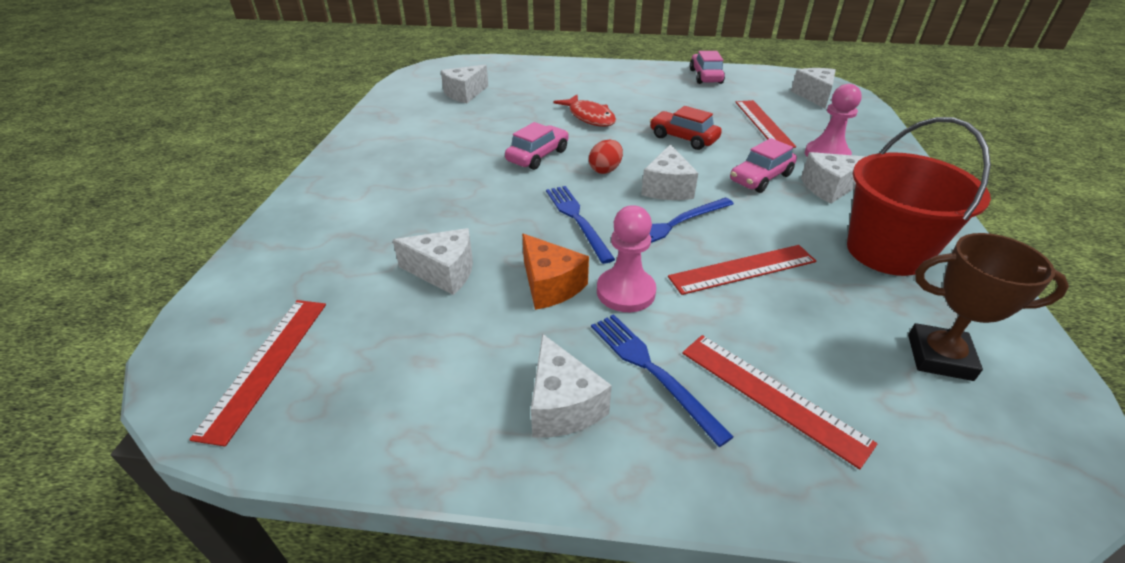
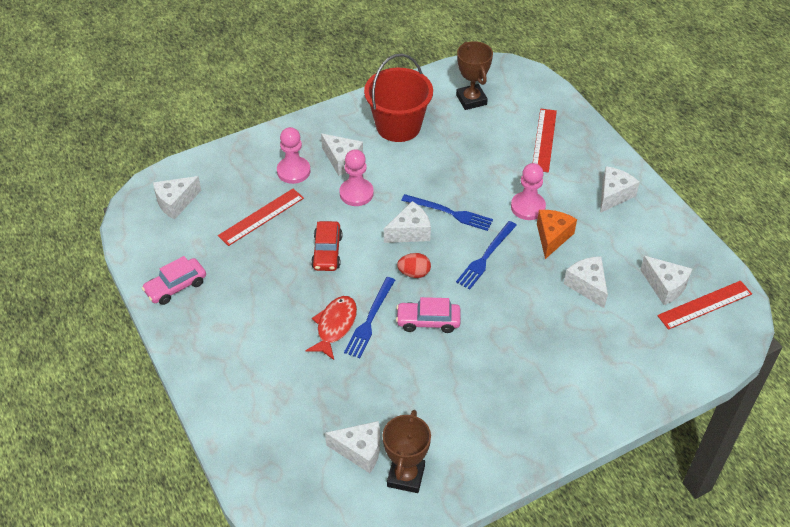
camera: 125 degrees left, 10 degrees up
blue fork [591,314,734,447] -> blue fork moved to [344,277,395,358]
red ruler [668,245,816,295] -> none
pink car [730,138,797,193] -> pink pawn [339,149,374,206]
none -> brown trophy [382,410,431,493]
none -> white cheese [640,256,692,305]

